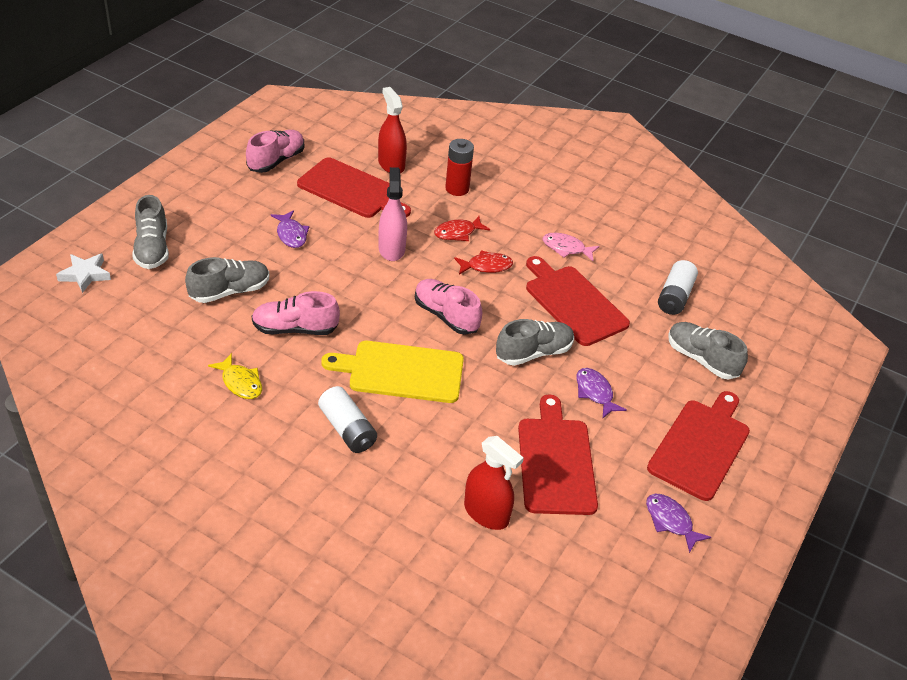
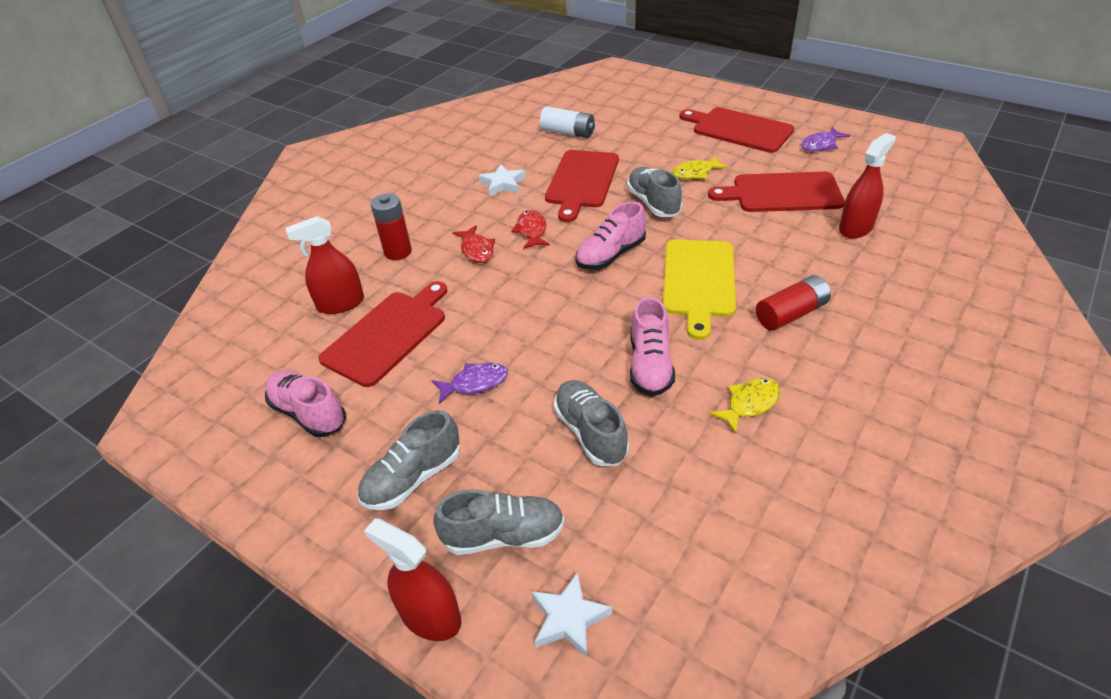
camera: 80 degrees left, 0 degrees up
white battery [318,386,377,453] -> red battery [756,275,831,331]
pink spray bottle [379,167,407,261] -> none
red cutting board [526,256,630,346] -> red cutting board turned 45 degrees counterclockwise [545,150,619,222]
pink fish [543,233,600,261] -> white star [479,164,525,196]
purple fish [576,368,627,418] -> yellow fish [672,156,728,179]
grey shoe [668,322,748,380] -> grey shoe moved to [357,410,460,510]
none -> red spray bottle [364,518,461,641]

